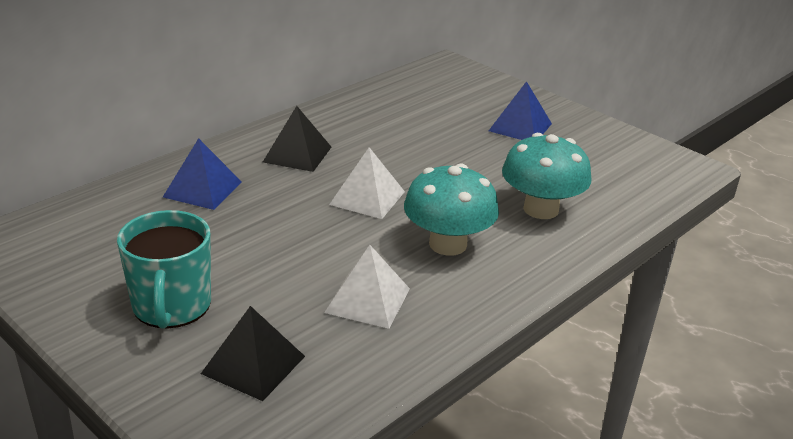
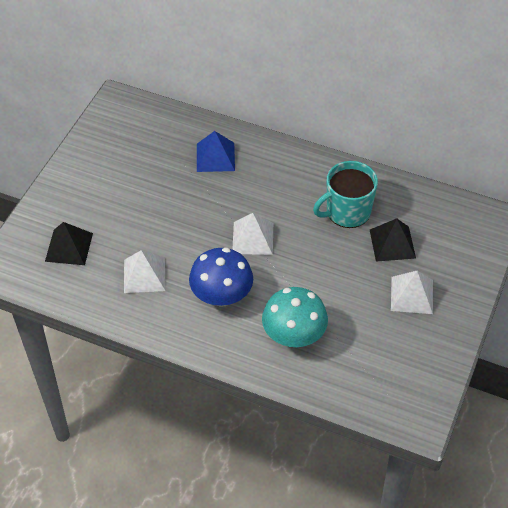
camera: 70 degrees right, 20 degrees up
turquoise mug [117,210,211,329] -> turquoise mug moved to [313,161,378,228]
black pyramid [263,106,331,172] -> black pyramid moved to [370,219,416,262]
turquoise mushroom [404,164,499,256] -> blue mushroom [189,247,253,307]
blue pyramid [489,81,552,140] -> white pyramid [391,271,433,314]

